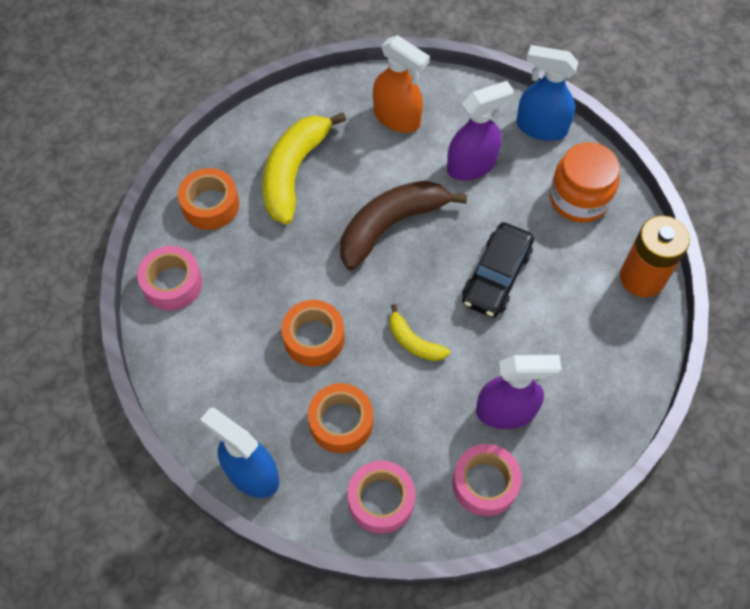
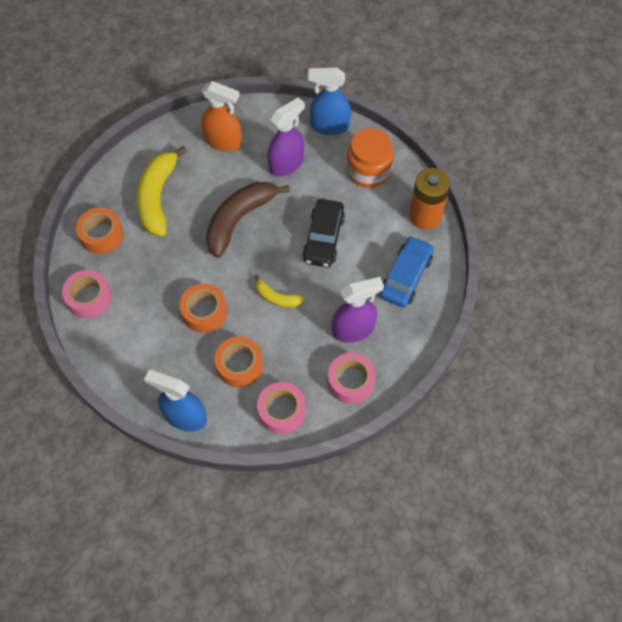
camera: 15 degrees left, 0 degrees up
none -> blue car [380,236,434,308]

